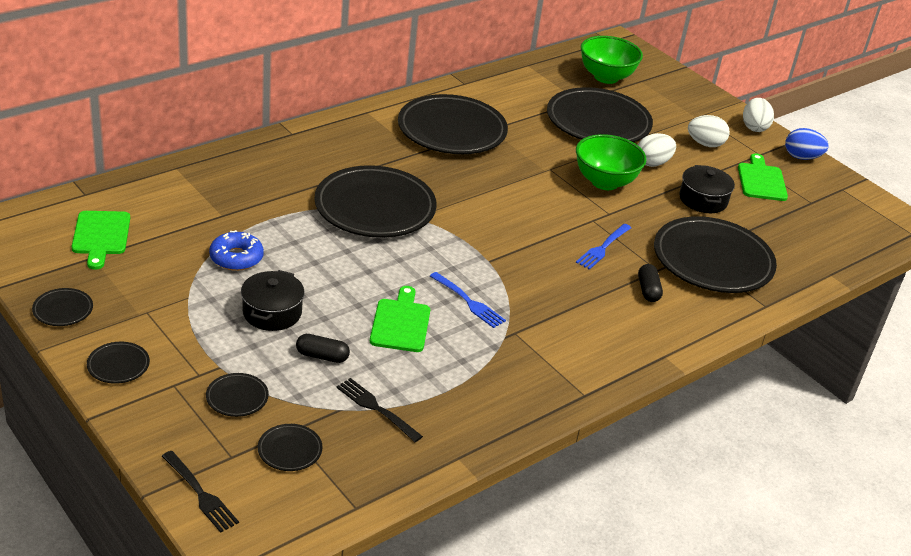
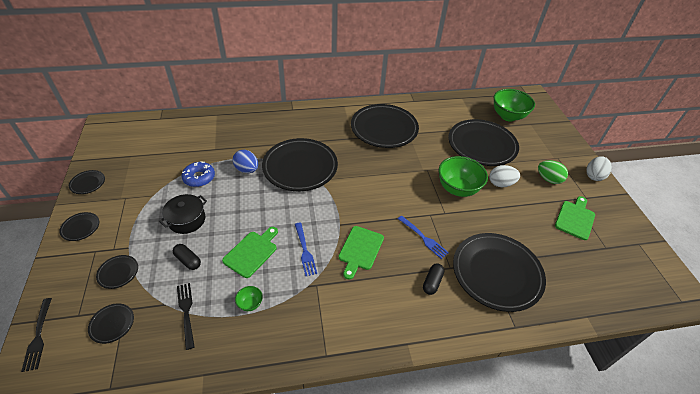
camera: 30 degrees right, 10 degrees up
green cutting board [72,211,130,270] -> green cutting board moved to [339,226,384,279]
blue fork [576,224,631,270] -> blue fork turned 105 degrees counterclockwise [398,216,449,259]
black pot [679,165,735,213] -> none
white egg [688,115,730,147] -> green egg [538,160,568,184]
blue egg [785,128,829,160] -> blue egg moved to [233,150,258,173]
none -> green bowl [235,286,263,311]

